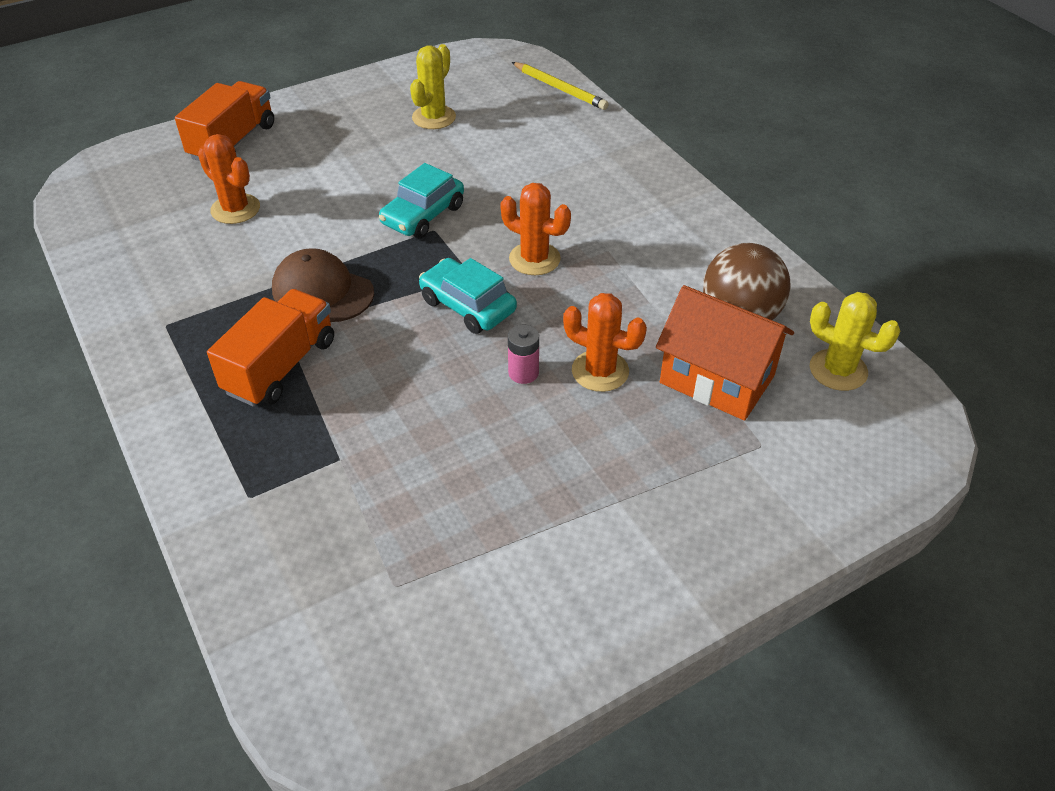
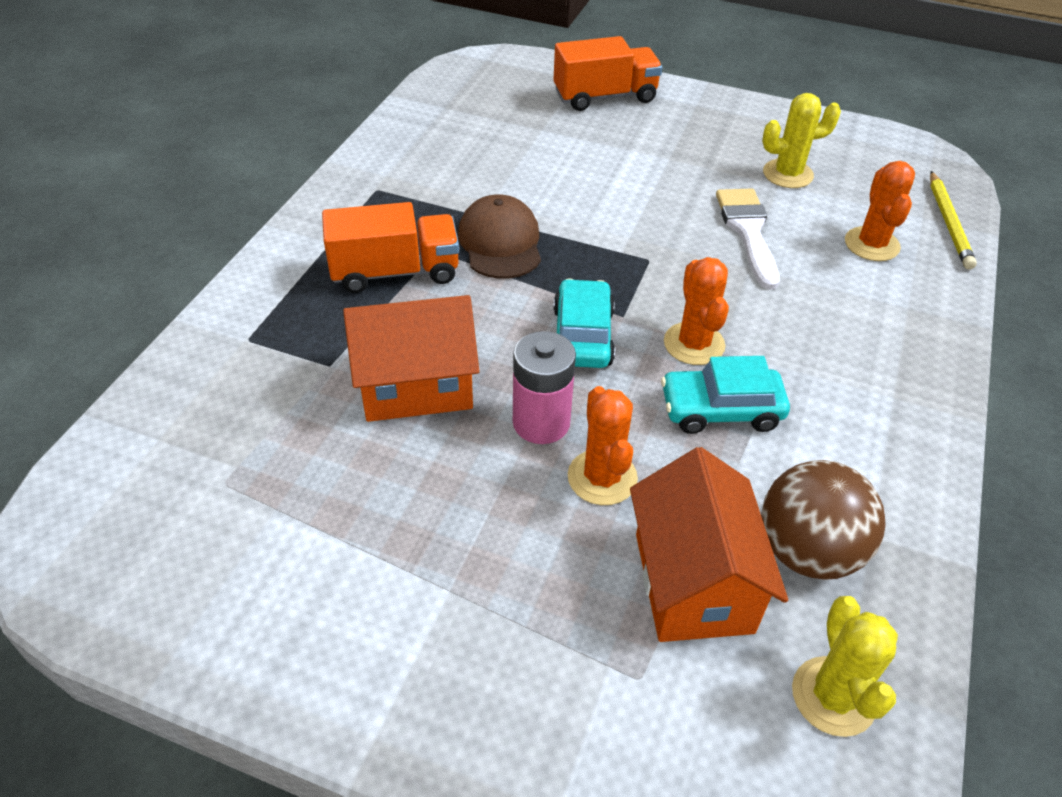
camera: 50 degrees right, 0 degrees up
orange cactus [198,134,260,224] -> orange cactus moved to [845,161,915,261]
turquoise car [379,163,464,238] -> turquoise car moved to [661,356,790,434]
pink battery [508,325,539,384] -> pink battery [513,331,576,444], size x1.63
none -> orange house [343,295,479,422]
none -> white brush [716,188,780,289]

